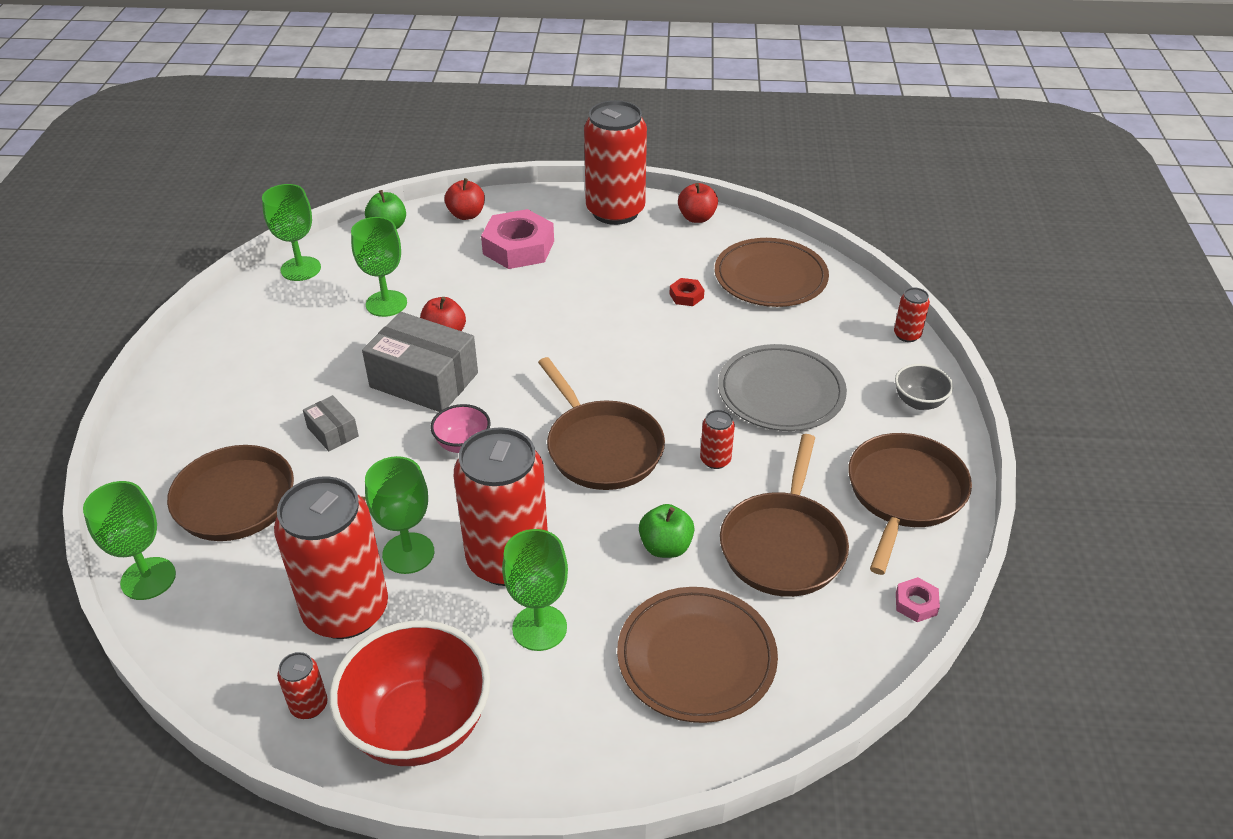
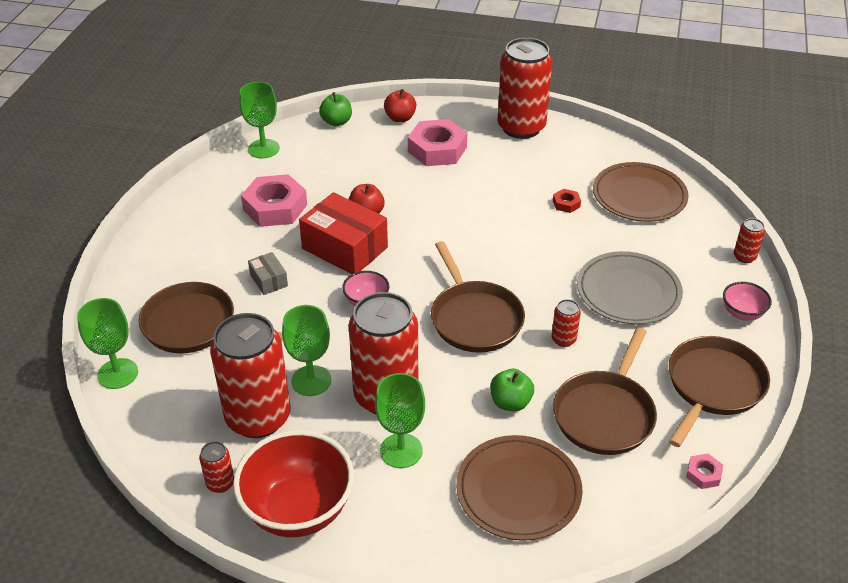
camera: 10 degrees right, 0 degrees up
green goblet [351,217,407,317] -> none
grey box [362,312,478,412] -> red box [299,192,388,274]
red apple [678,183,718,223] -> none
grey bowl [895,364,954,410] -> pink bowl [723,282,772,321]
none -> pink nut [241,174,307,227]

